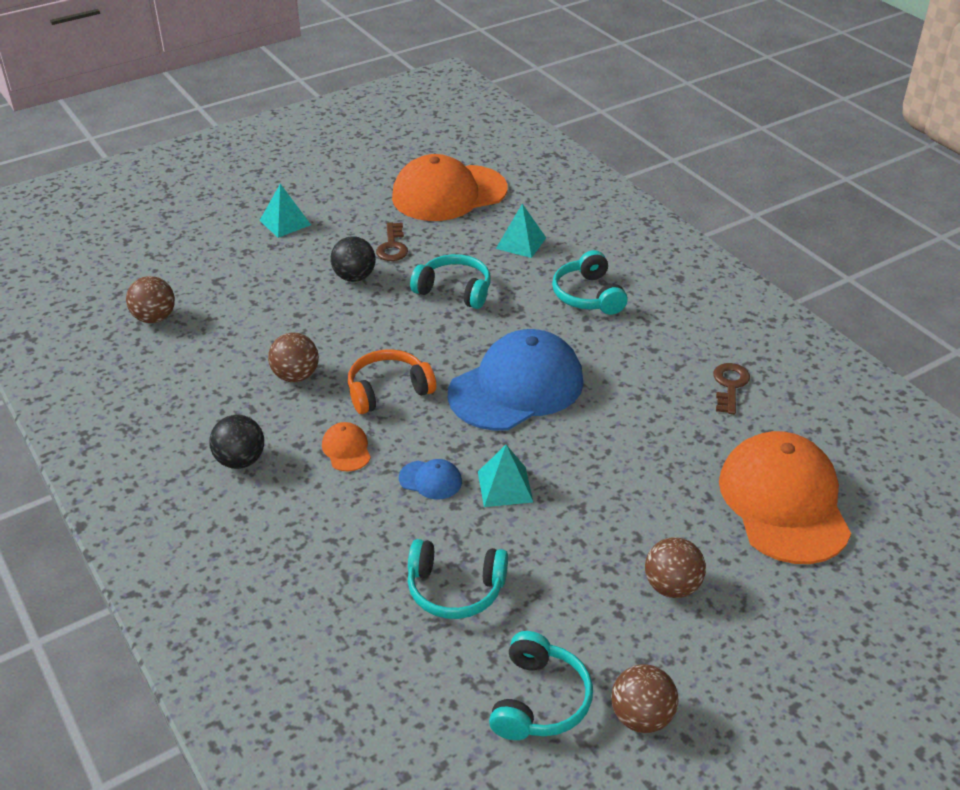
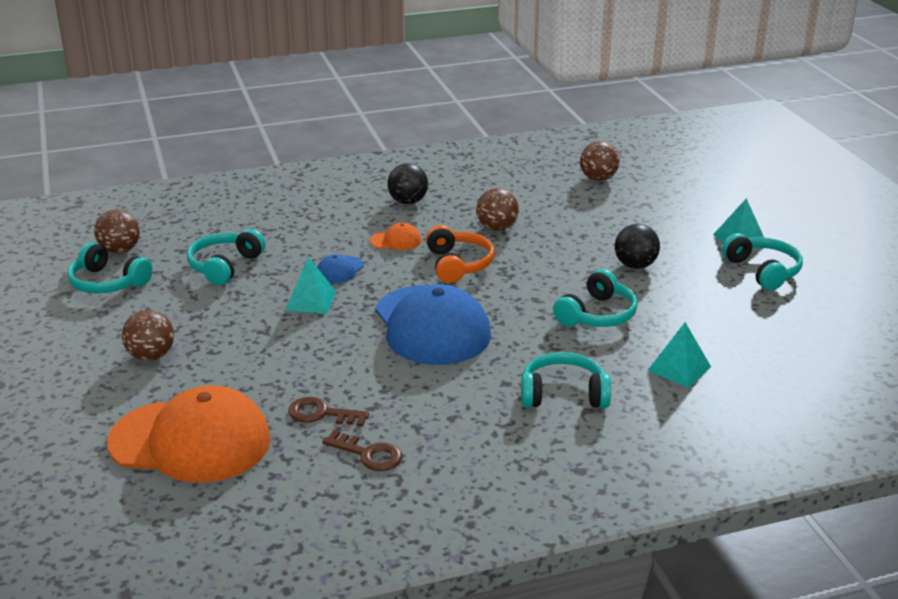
camera: 105 degrees right, 10 degrees down
brown key [376,223,408,261] -> brown key moved to [288,397,369,427]
orange cap [392,154,507,221] -> none
brown ball [611,664,678,733] -> brown ball moved to [94,209,140,254]
none -> turquoise headphones [722,233,803,291]

